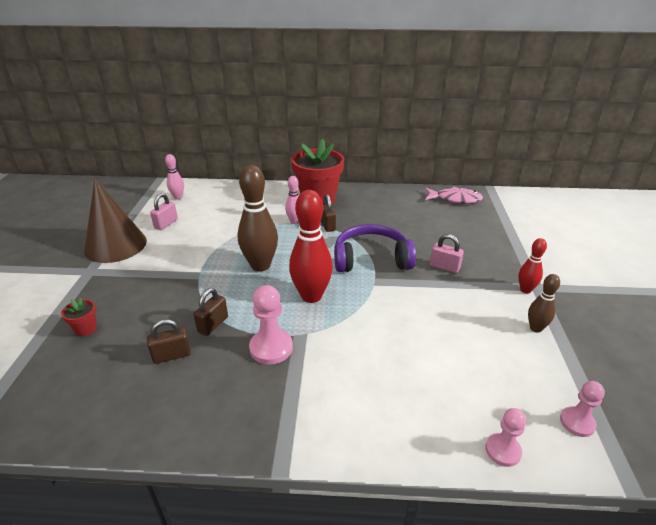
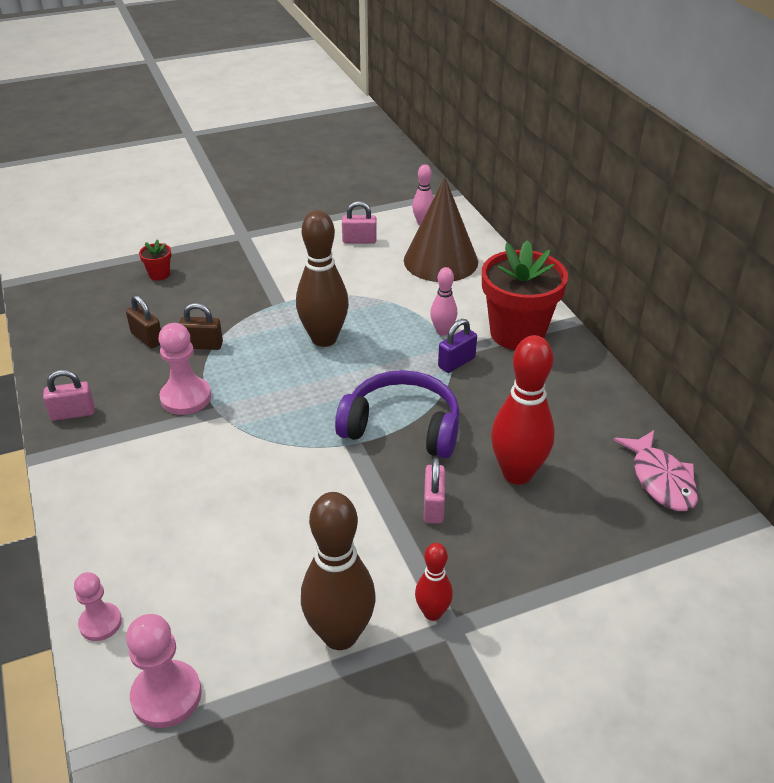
camera: 65 degrees right, 5 degrees up
brown cone [84,179,147,263] -> brown cone moved to [404,177,478,282]
red bowling pin [289,190,333,303] -> red bowling pin moved to [491,335,555,484]
brown padlock [321,194,336,232] -> purple padlock [438,319,477,373]
purple headphones [334,224,416,272] -> purple headphones turned 45 degrees counterclockwise [335,370,459,458]
brown bowling pin [528,274,560,332] -> brown bowling pin [301,492,376,650], size x1.90
pink pawn [560,381,605,437] -> pink pawn [126,614,202,728], size x1.56
none -> pink padlock [43,370,95,421]

